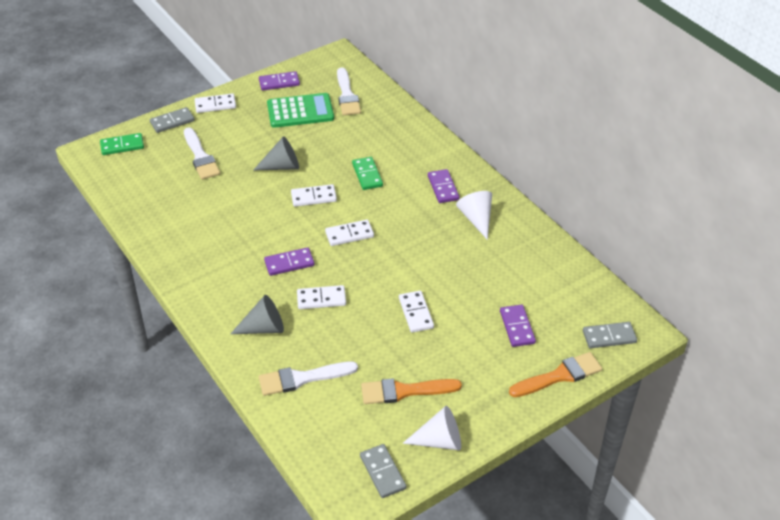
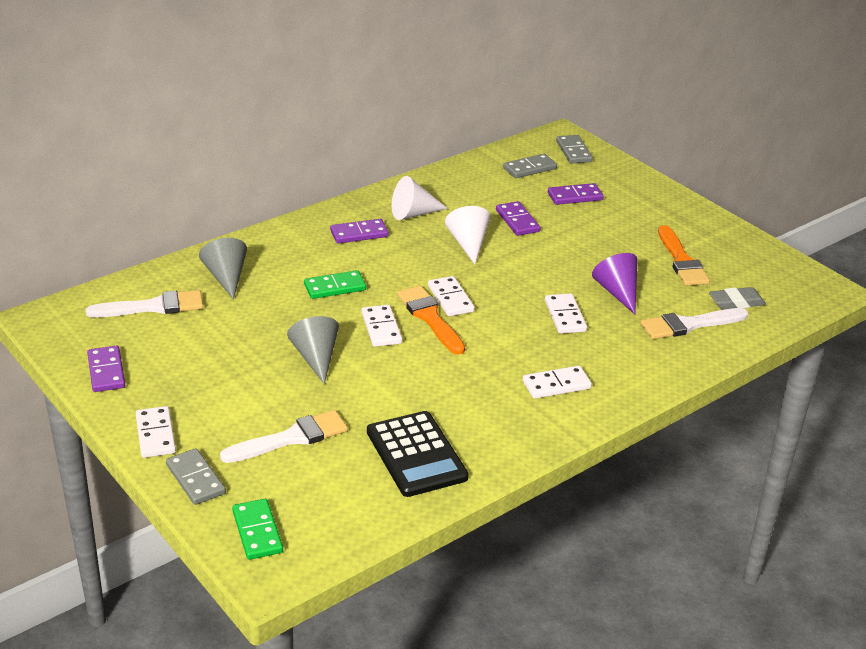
camera: 95 degrees left, 10 degrees down
grey cone [230,295,284,334] -> grey cone moved to [199,238,247,300]
white brush [259,361,358,396] -> white brush turned 90 degrees clockwise [641,308,749,339]
purple domino [264,247,314,276] -> purple domino moved to [496,201,541,236]
green calculator [267,93,334,128] -> none
grey domino [360,444,406,498] -> grey domino moved to [503,154,557,178]
white domino [399,291,434,333] -> white domino moved to [523,365,592,399]
white cone [403,406,461,450] -> white cone moved to [445,206,490,264]
orange brush [509,352,602,397] -> orange brush moved to [397,286,465,355]
none -> black calculator [367,411,469,497]
none -> purple cone [592,253,638,314]
none -> grey eraser [709,287,766,310]

